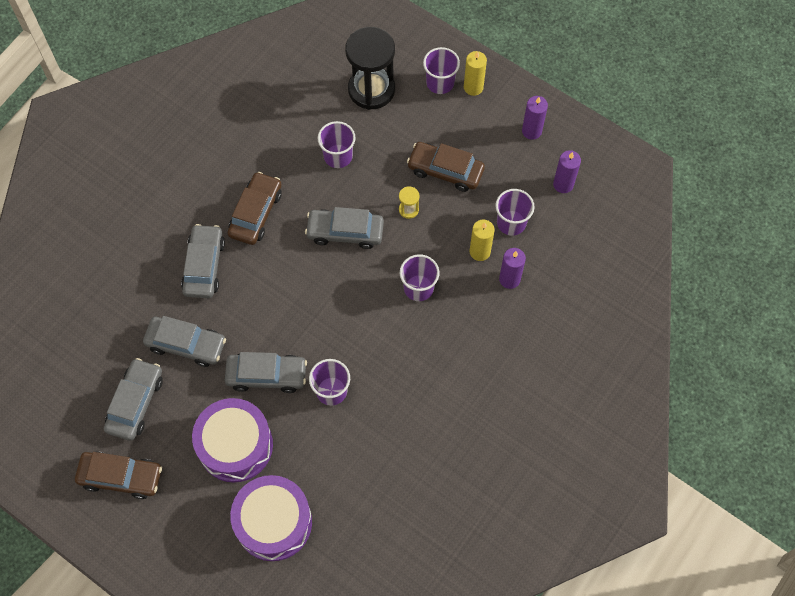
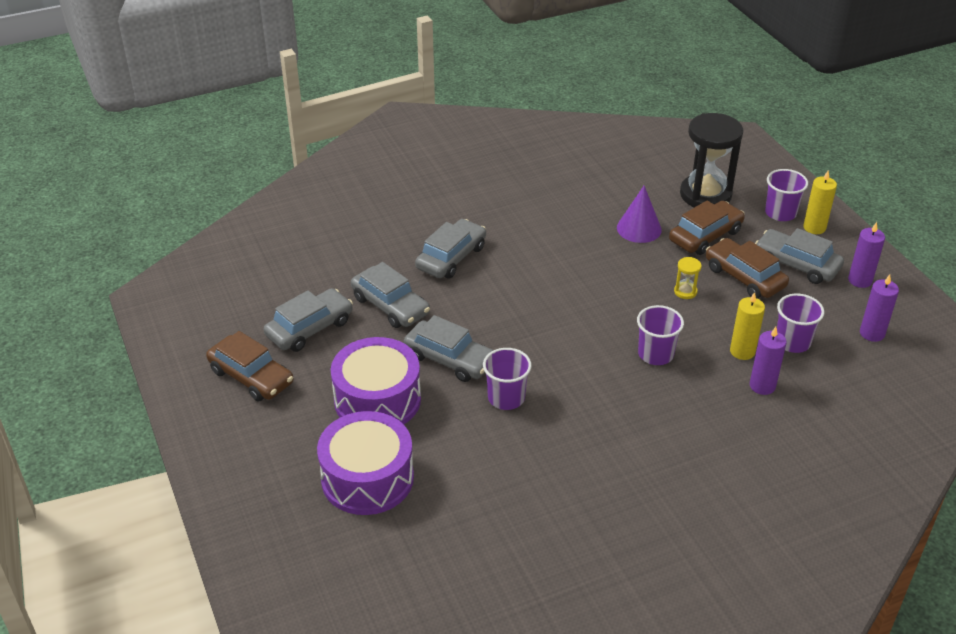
camera: 30 degrees right, 25 degrees down
brown car [228,172,282,245] -> brown car moved to [669,200,745,255]
grey car [305,207,384,249] -> grey car moved to [755,228,844,284]
purple cup [318,121,356,168] -> purple cone [617,186,662,243]

